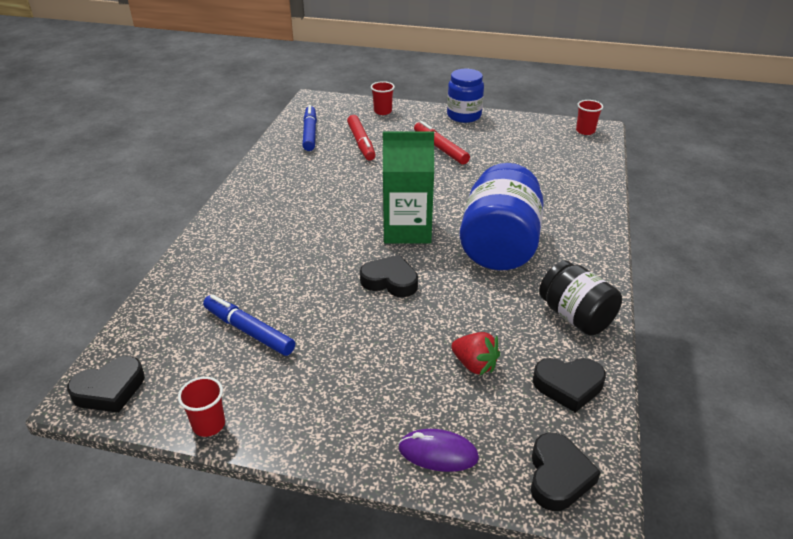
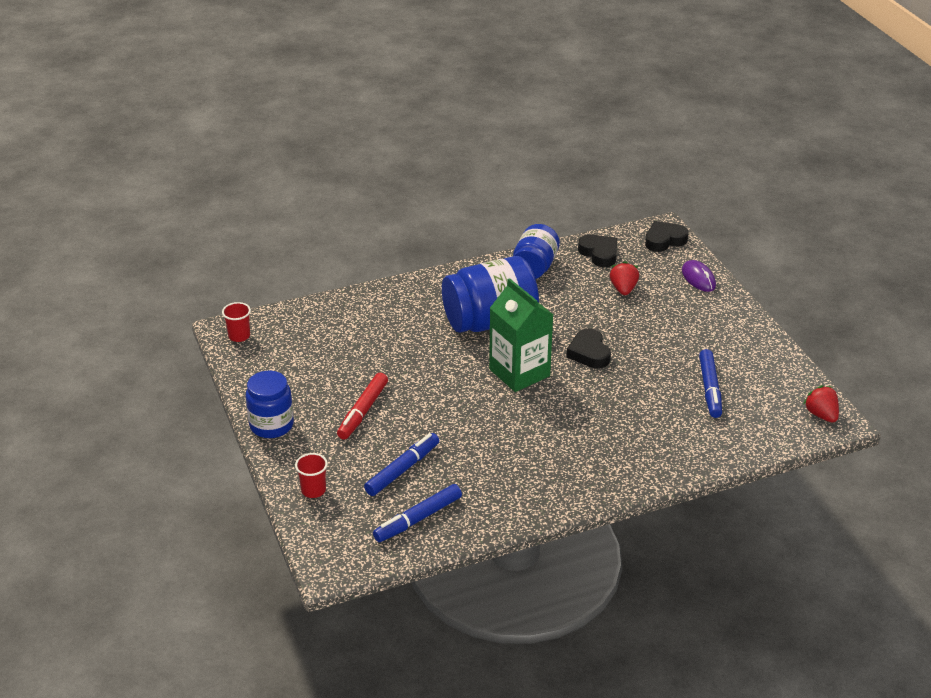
camera: 125 degrees left, 0 degrees up
black heart [67,356,145,413] -> red strawberry [803,385,839,423]
red cup [178,377,225,437] -> none
red marker [347,115,375,161] -> blue marker [364,433,439,496]
black jar [539,260,622,336] -> blue jar [513,224,560,279]

